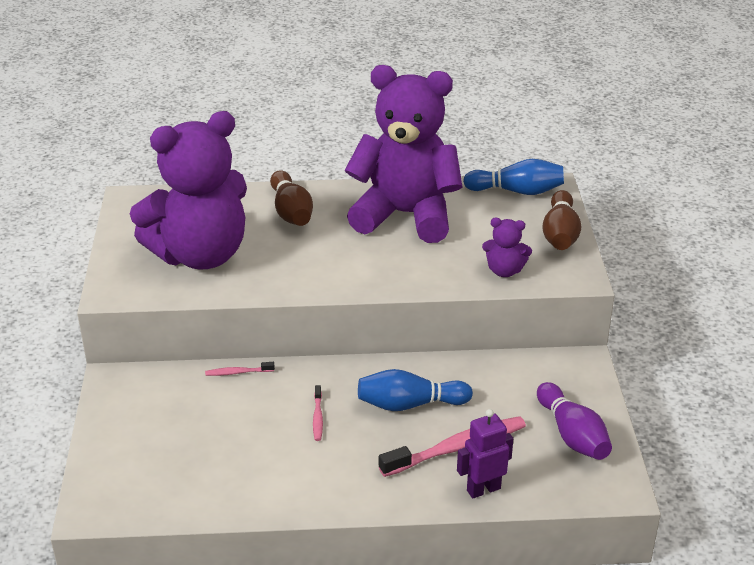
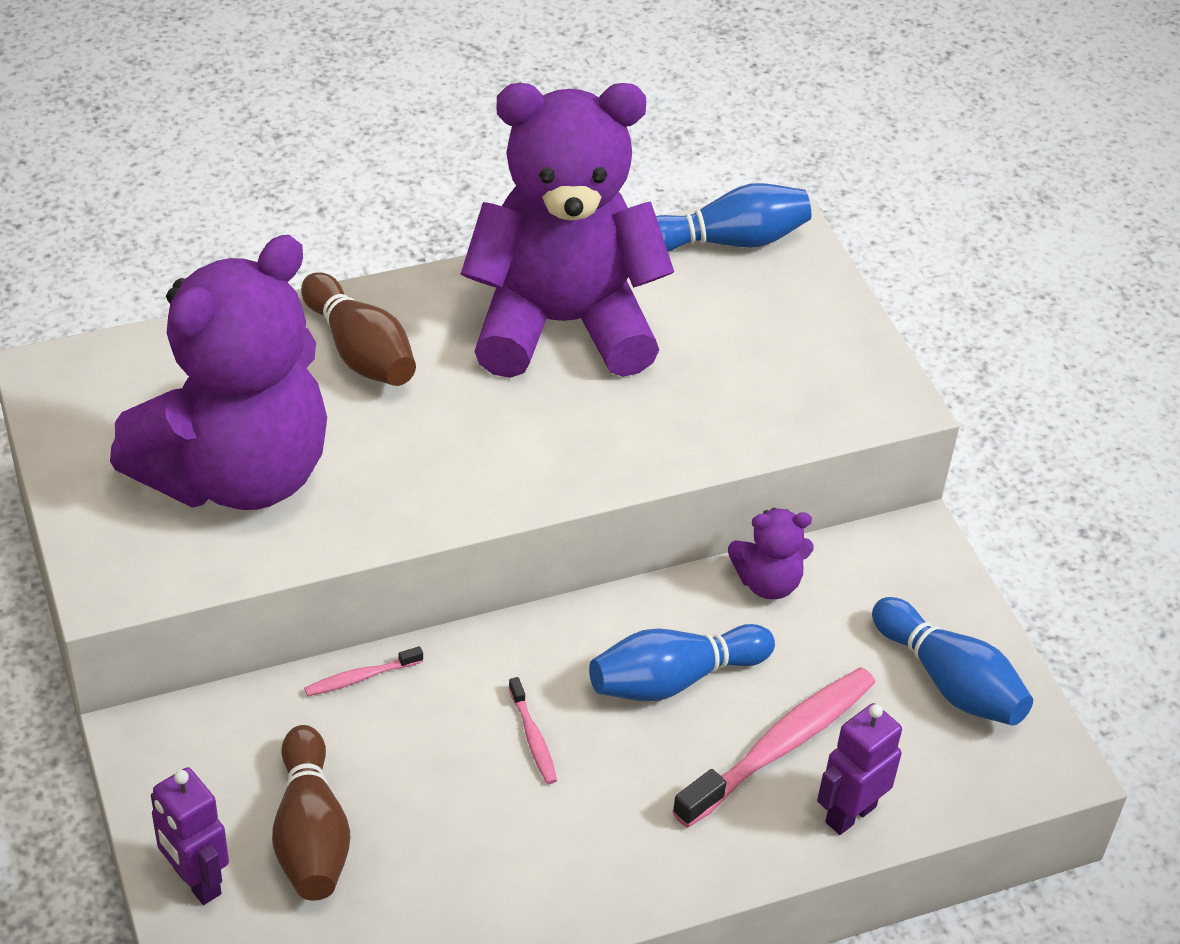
camera: 20 degrees left, 10 degrees up
purple teddy bear [482,218,532,277] -> purple teddy bear moved to [728,508,814,600]
purple bowling pin [537,382,612,460] -> blue bowling pin [872,597,1033,726]
brown bowling pin [542,190,581,250] -> brown bowling pin moved to [272,725,350,901]
none -> purple robot [151,767,229,905]

